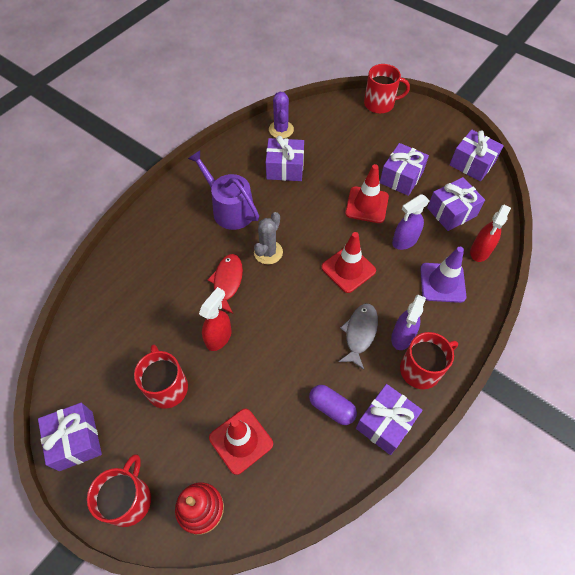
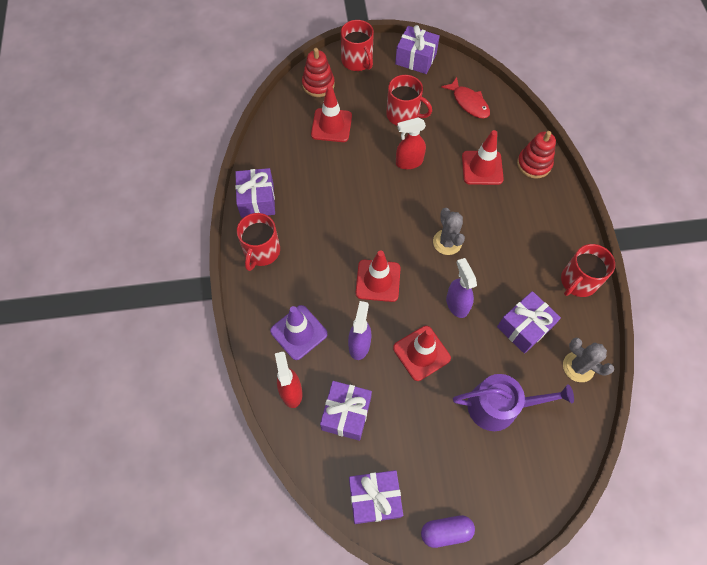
camera: 135 degrees right, 5 degrees up
purple watering can [188,150,259,230] -> purple watering can moved to [453,374,574,431]
red spray bottle [199,287,232,351] -> red spray bottle turned 90 degrees clockwise [396,117,426,169]
red fish [208,254,243,314] -> red fish moved to [441,77,490,119]
purple cactus [269,92,294,139] -> grey cactus [563,337,614,382]
purple capsule [309,385,357,425] -> purple capsule moved to [421,515,475,548]
grey fish [338,304,378,370] -> none
red mug [364,64,410,114] -> red mug moved to [561,244,615,297]
purple gift [380,143,429,196] -> none
purple spray bottle [391,295,426,350] -> purple spray bottle moved to [446,258,477,318]
none -> red traffic cone [462,130,504,185]
none -> red stacking toy [517,131,556,179]

